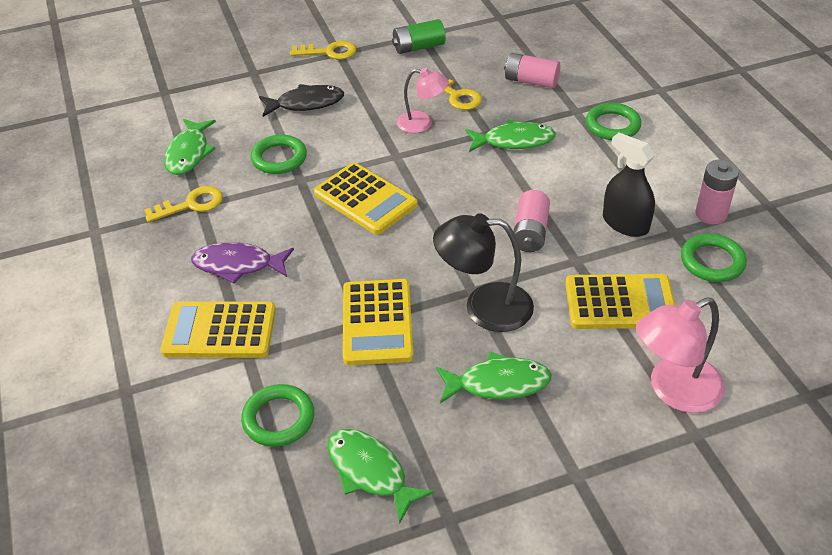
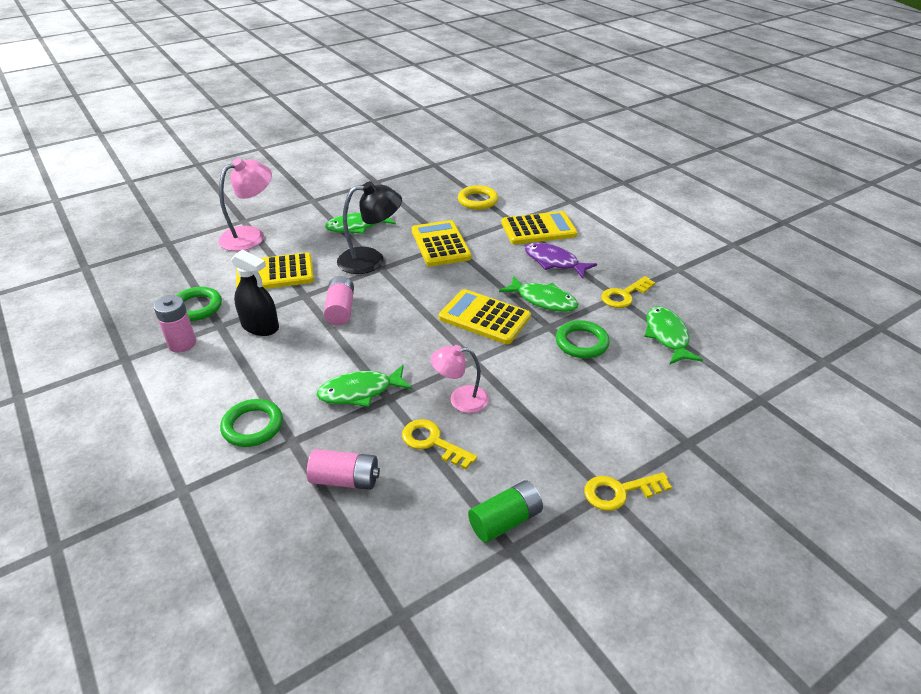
camera: 165 degrees right, 5 degrees down
purple fish [191,242,294,284] -> purple fish turned 135 degrees counterclockwise [525,242,597,278]
green ring [241,384,314,447] -> yellow ring [458,185,498,210]
black fish [259,84,344,117] -> none
green fish [327,429,434,524] -> green fish moved to [499,276,578,312]

